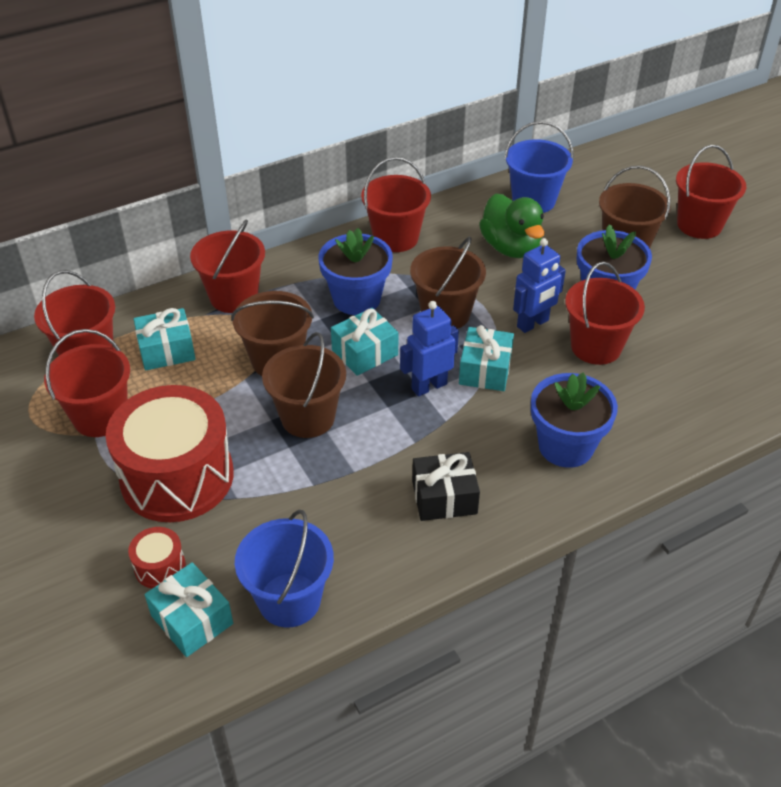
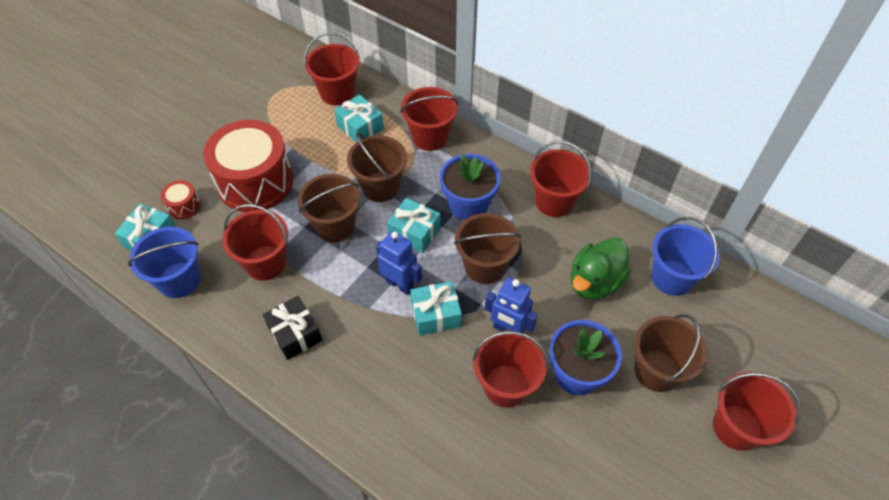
camera: 65 degrees right, 10 degrees up
red bucket [44,329,130,437] -> red bucket moved to [222,204,288,281]
blue flower pot [531,372,618,468] -> none

